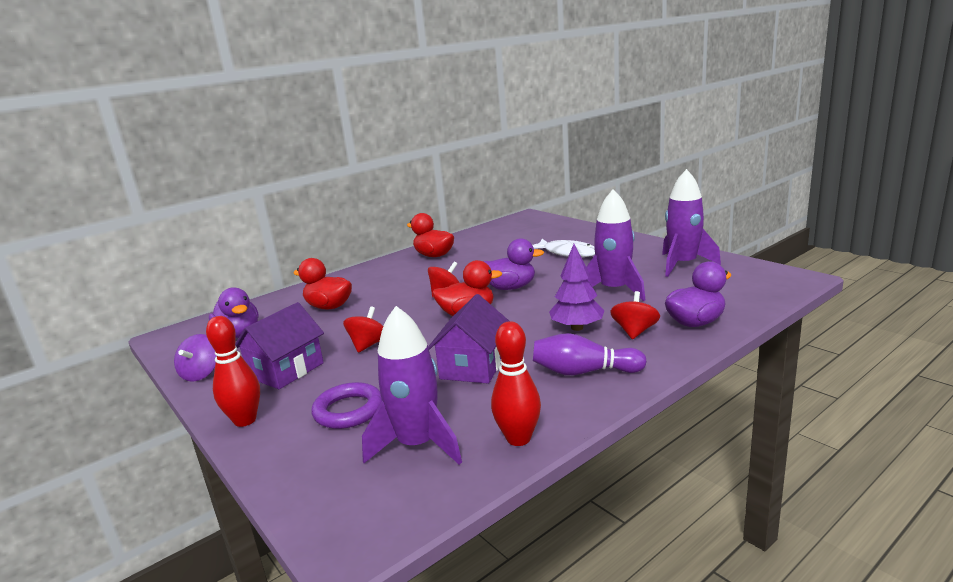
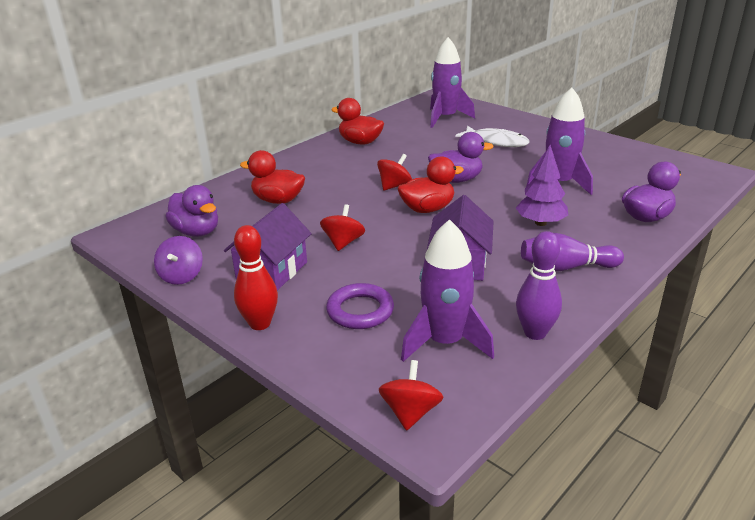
camera: 10 degrees left, 10 degrees up
red bowling pin [491,321,541,446] -> purple bowling pin [516,231,562,340]
red spinning top [610,291,660,339] -> red spinning top moved to [379,360,443,430]
purple rocket [662,169,721,277] -> purple rocket moved to [430,37,475,128]

